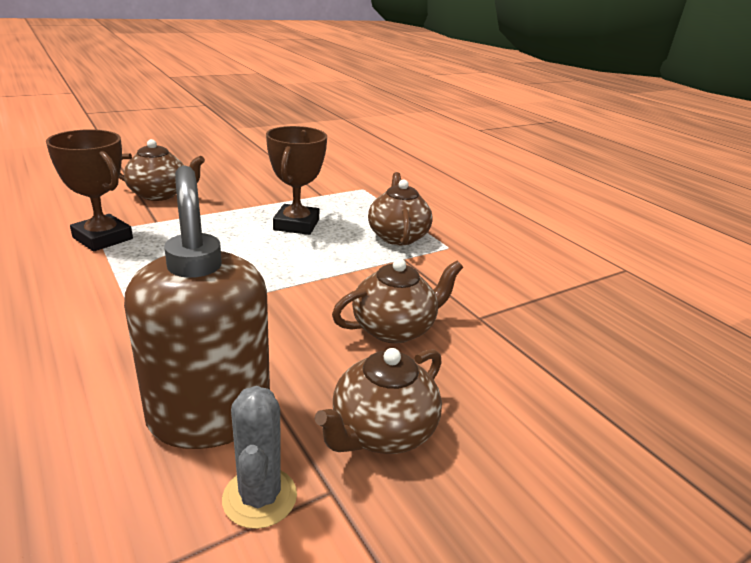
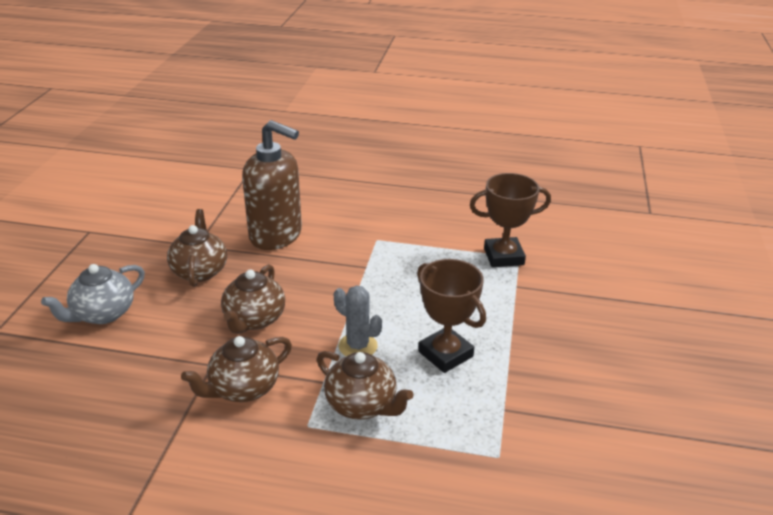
camera: 135 degrees right, 5 degrees up
brown teapot [119,139,205,201] -> brown teapot moved to [181,336,292,402]
grey cactus [222,386,297,529] -> grey cactus moved to [334,285,382,357]
none -> grey teapot [41,264,145,324]

